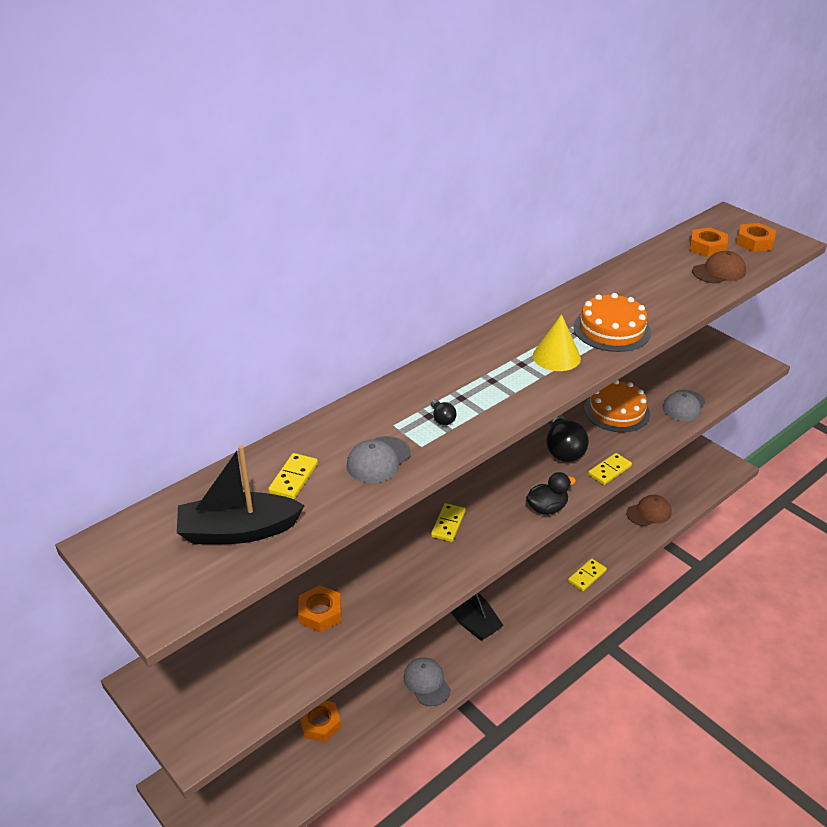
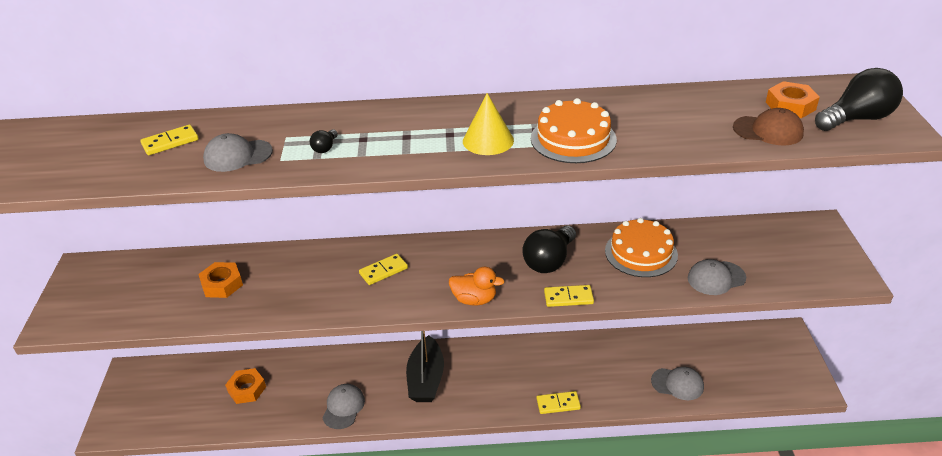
camera: 40 degrees right, 0 degrees up
black boat [177,445,305,544] -> none
black duck [526,472,576,515] -> orange duck [449,267,504,306]
brown cap [626,495,672,527] -> grey cap [651,366,704,400]
orange nut [736,223,776,252] -> black light bulb [815,68,903,131]

